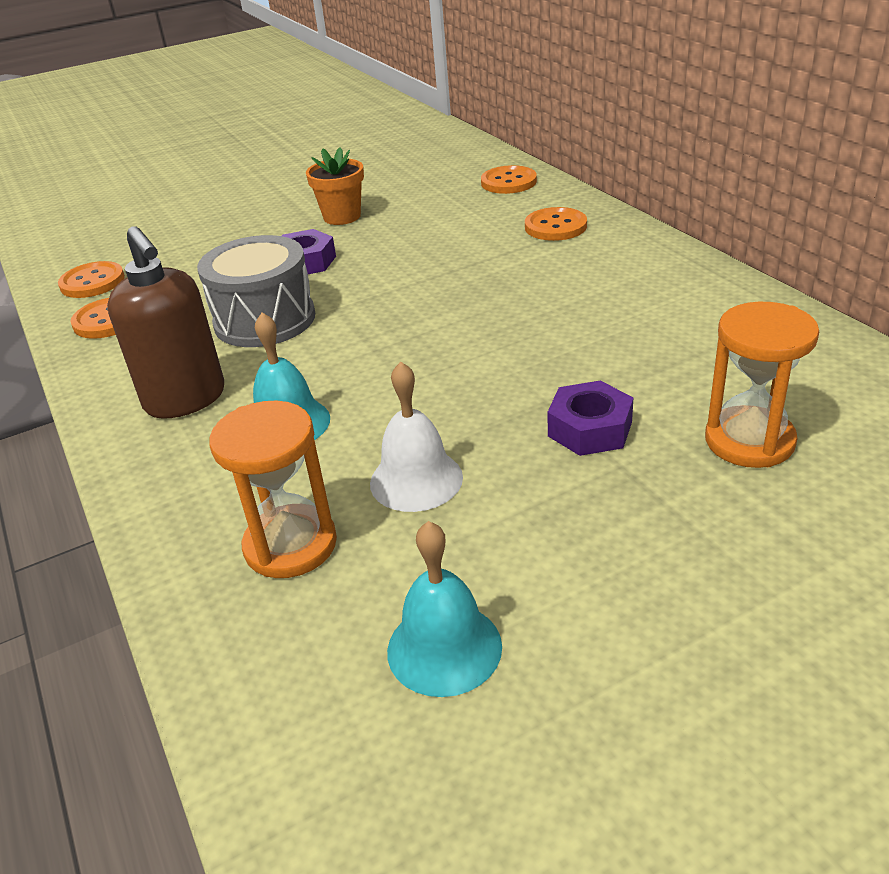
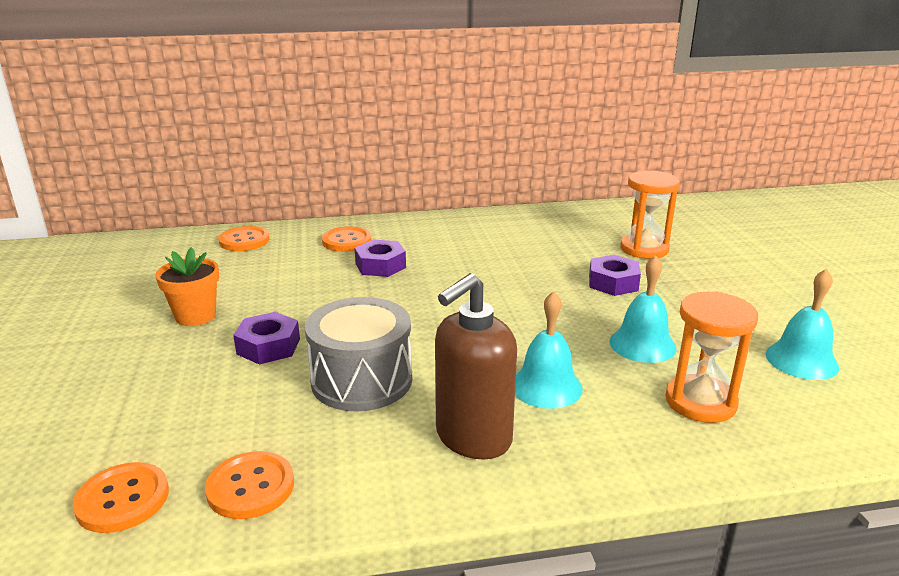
camera: 75 degrees left, 10 degrees down
brown soap dispenser [107,226,224,419] -> brown soap dispenser turned 150 degrees clockwise [435,273,517,459]
white bell [370,362,463,512] -> turquoise bell [609,255,677,363]
none -> purple nut [355,239,406,277]

